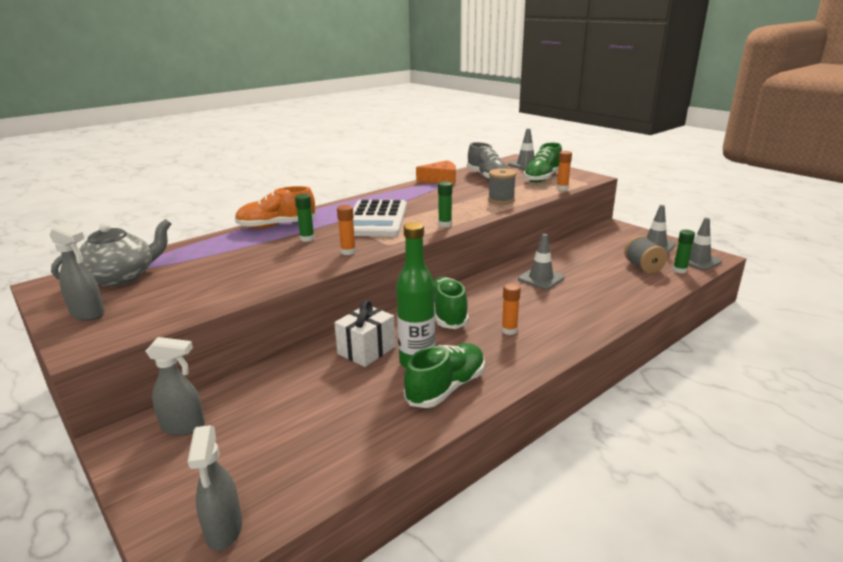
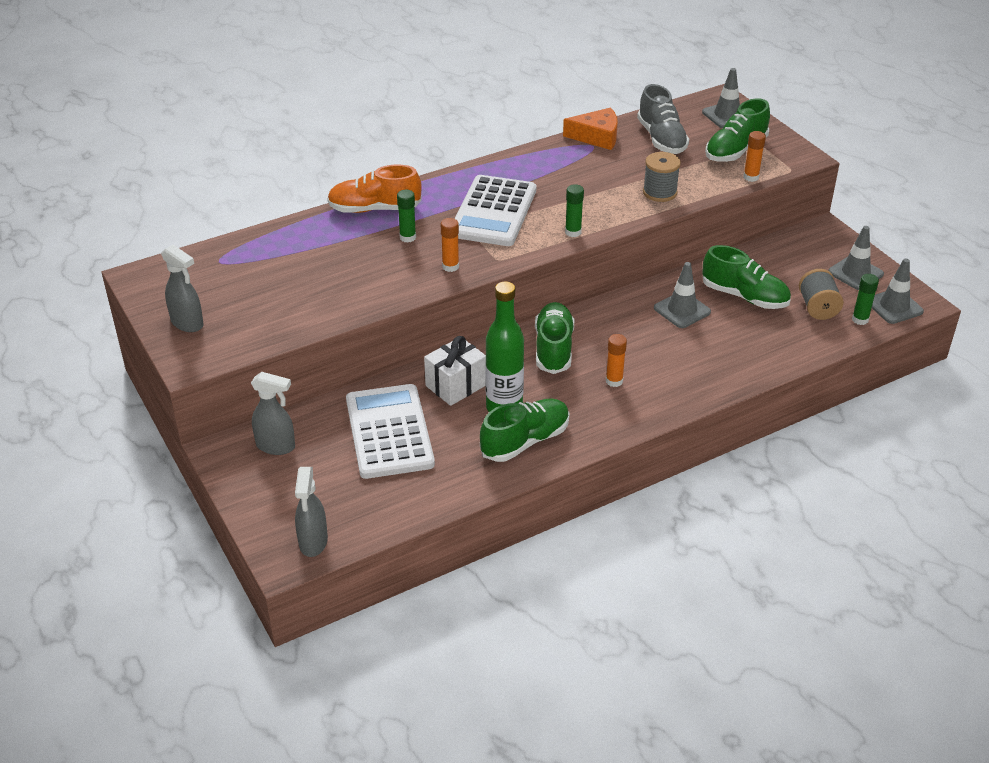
camera: 10 degrees right, 15 degrees up
grey teapot [51,219,171,287] -> none
none -> white calculator [346,384,435,479]
none -> green shoe [702,245,791,309]

